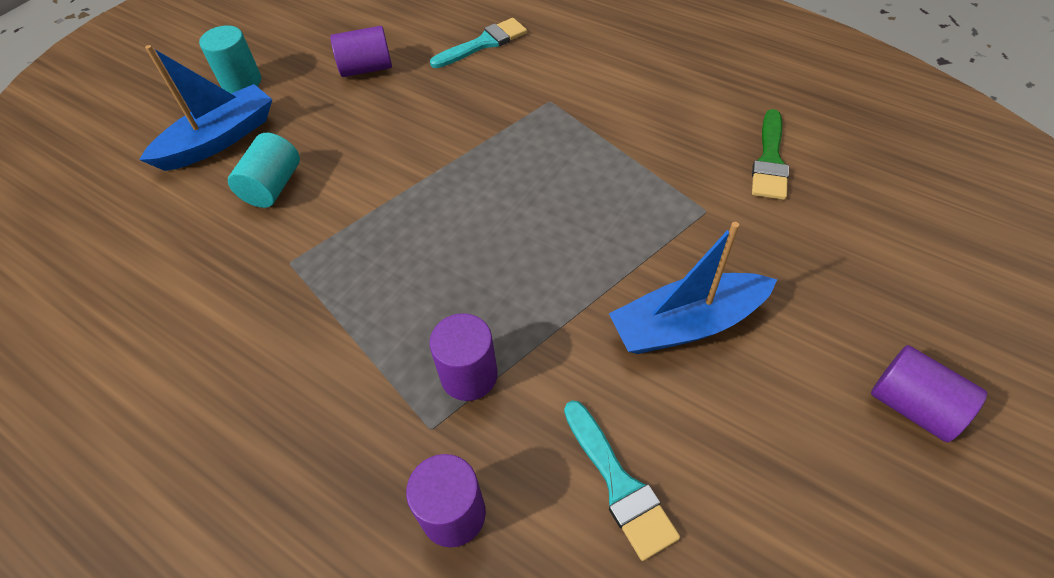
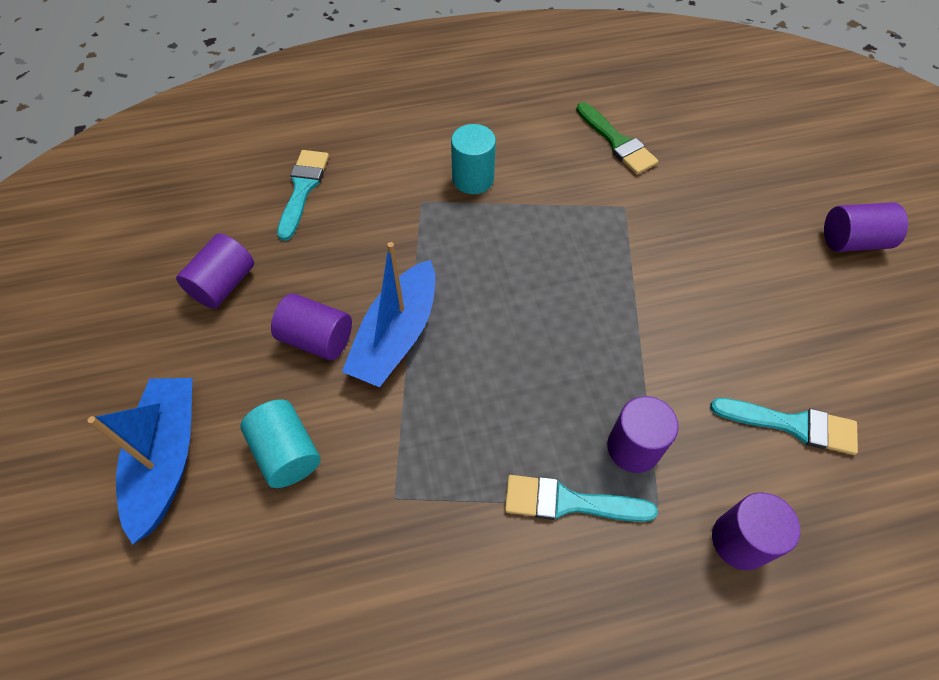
camera: 50 degrees left, 5 degrees up
turquoise cylinder [199,25,261,93] -> turquoise cylinder moved to [451,124,496,194]
blue boat [609,222,777,354] -> blue boat moved to [342,242,435,387]
none -> purple cylinder [271,293,352,361]
none -> turquoise brush [505,475,658,522]

